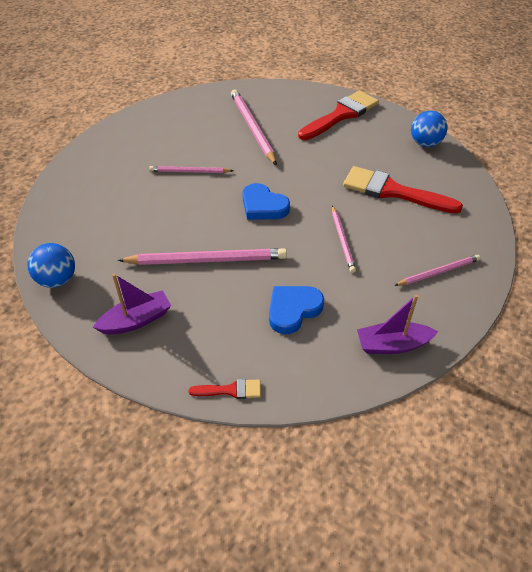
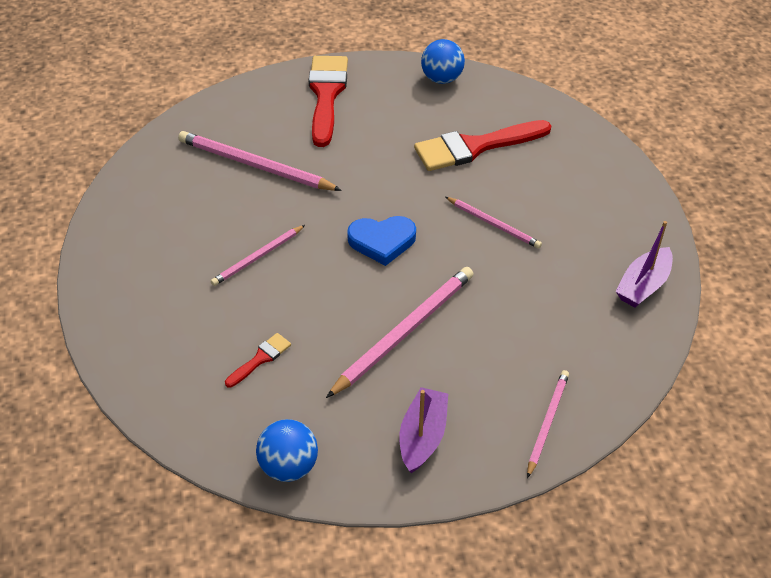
camera: 45 degrees left, 0 degrees up
red brush [189,379,261,399] -> red brush moved to [225,333,291,388]
blue heart [269,286,324,334] -> none
pink pencil [394,255,480,286] -> pink pencil moved to [527,370,569,478]

